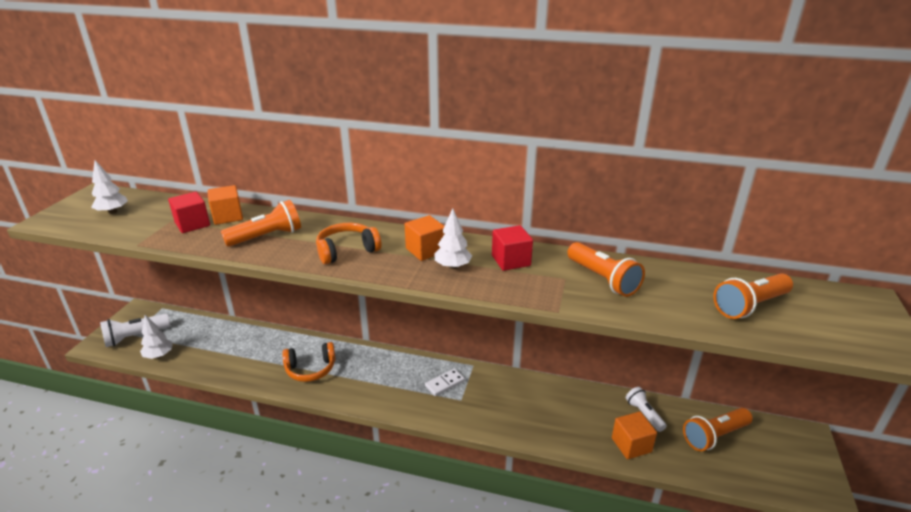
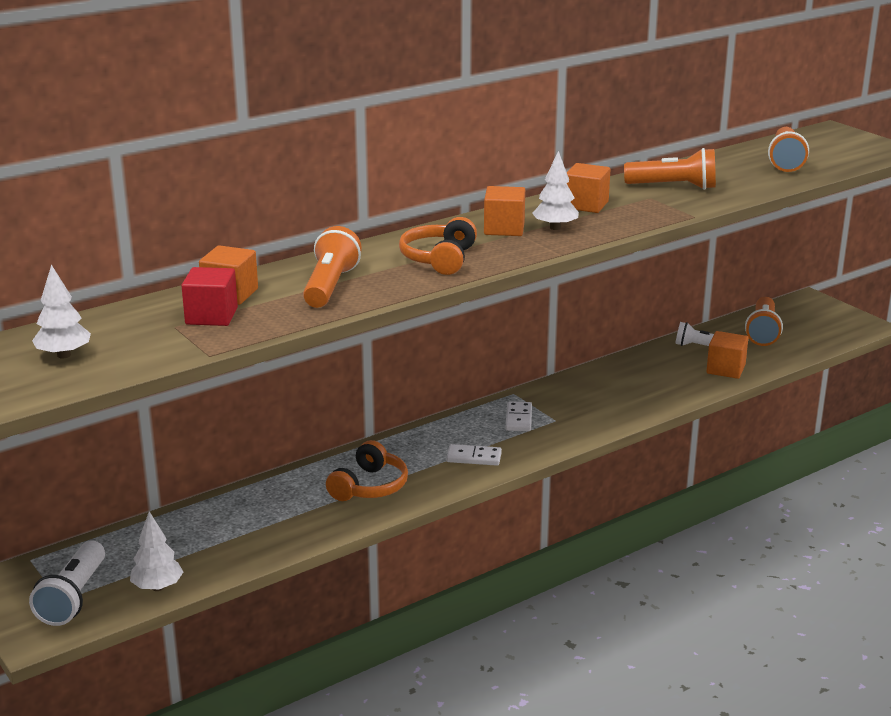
camera: 50 degrees left, 5 degrees down
red cube [492,225,533,271] -> orange cube [567,163,610,213]
none -> white domino [446,444,502,466]

